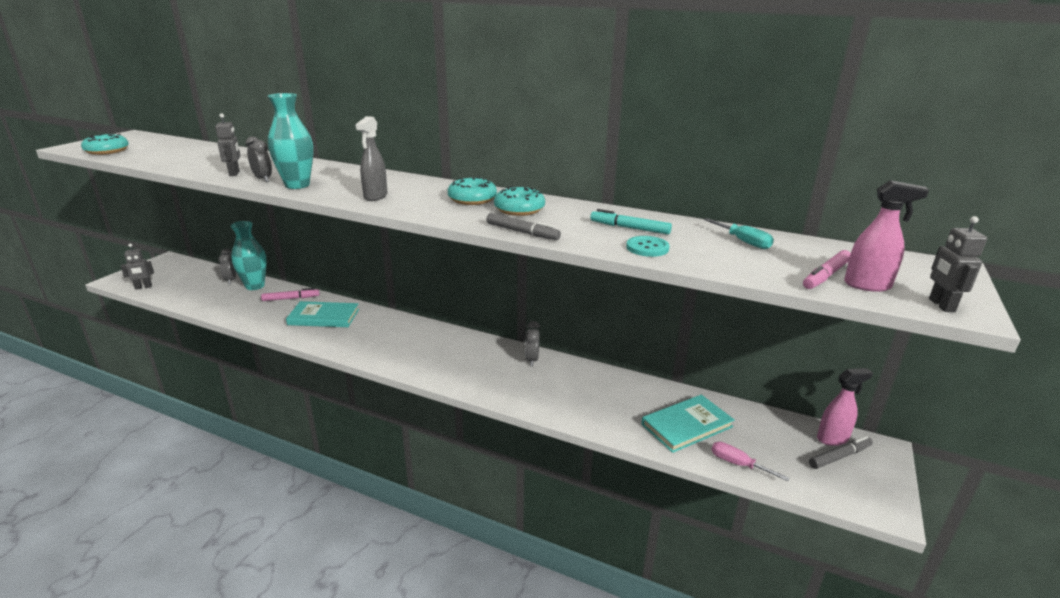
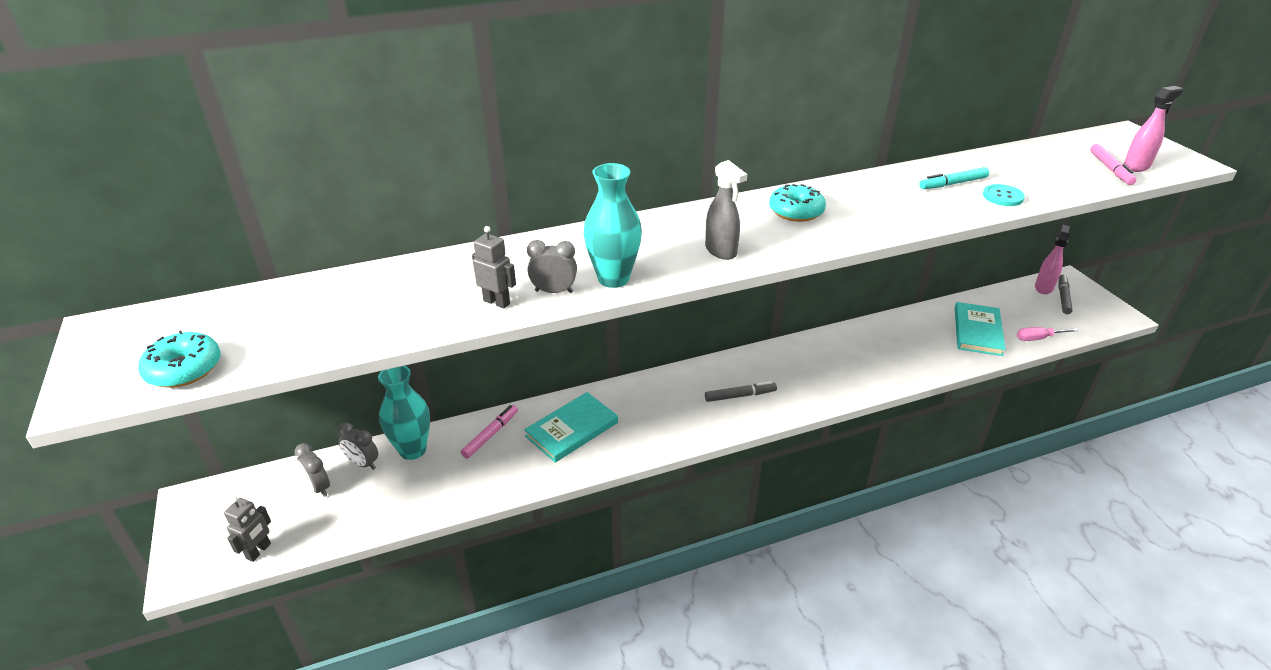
camera: 45 degrees left, 10 degrees up
grey marker [486,213,561,240] -> grey marker moved to [705,381,777,402]
turquoise donut [494,186,545,216] -> none
grey clock [525,321,540,366] -> grey clock moved to [294,443,330,497]
turquoise screwdriver [704,218,774,249] -> none
grey robot [929,216,987,312] -> none

